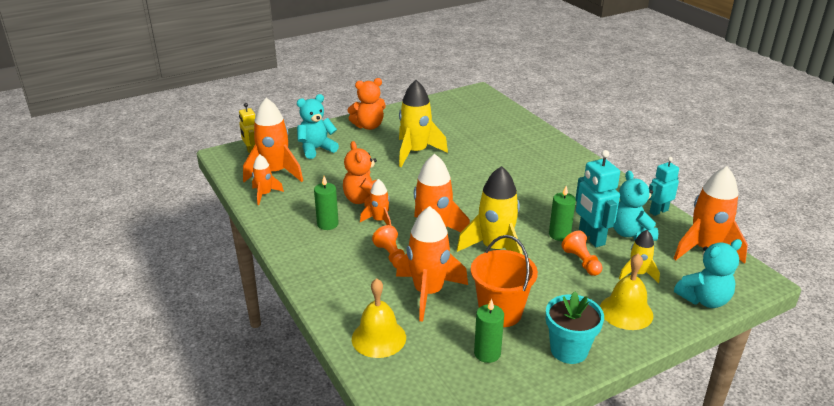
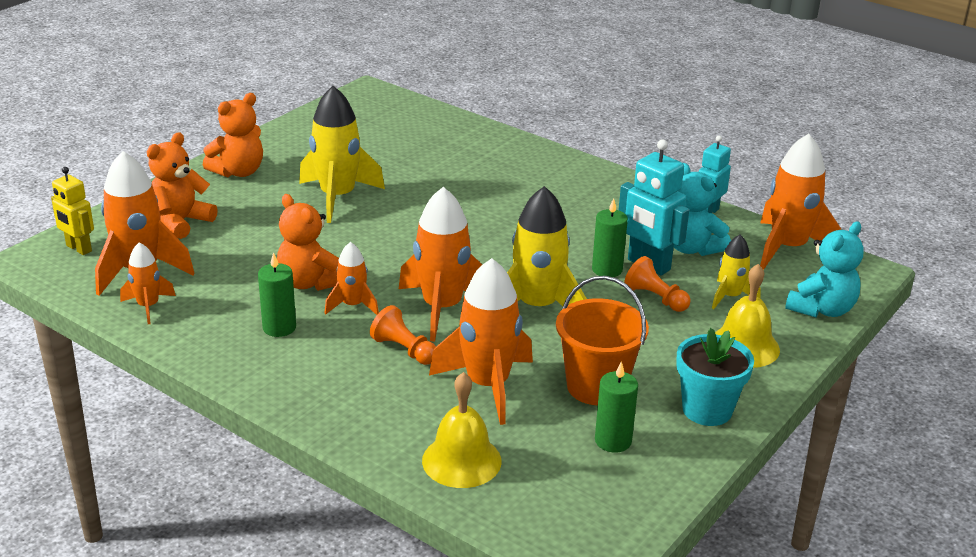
camera: 25 degrees left, 0 degrees up
turquoise teddy bear [297,94,339,159] -> orange teddy bear [147,132,218,239]

